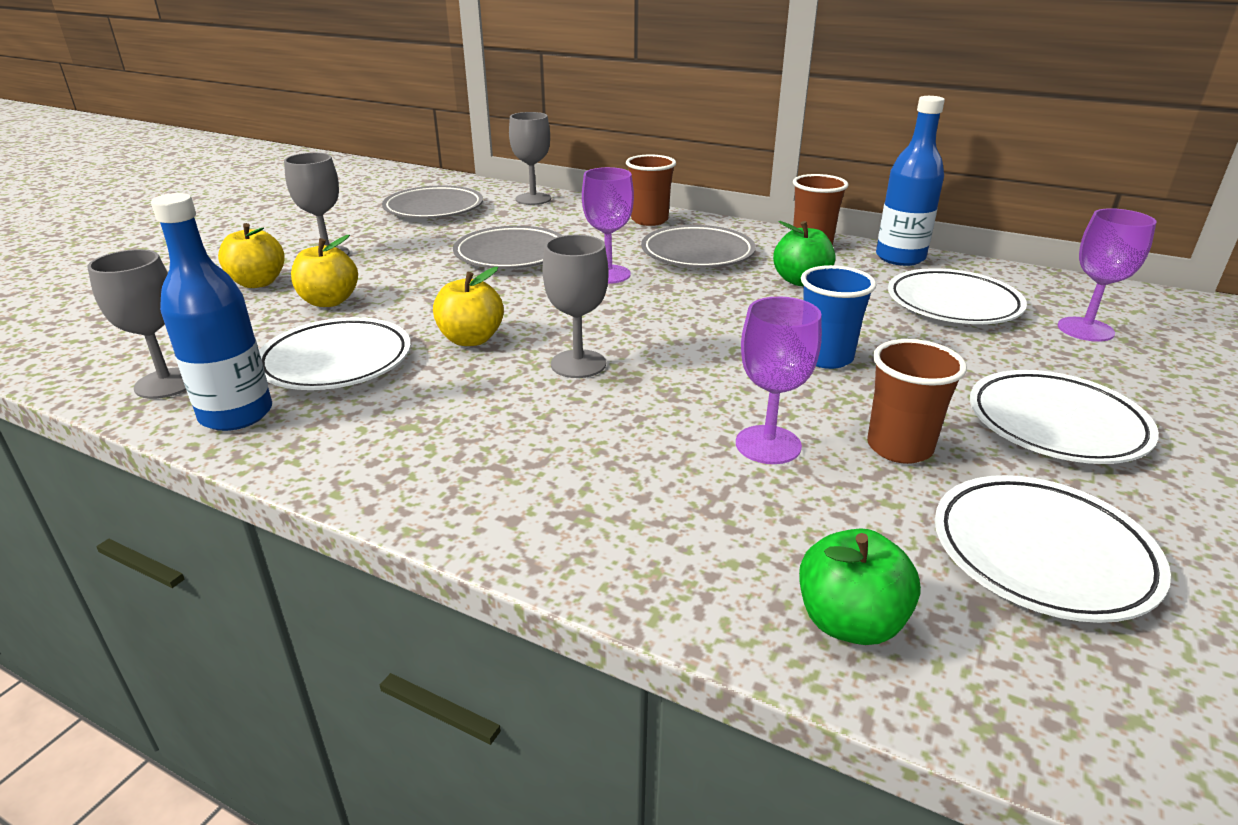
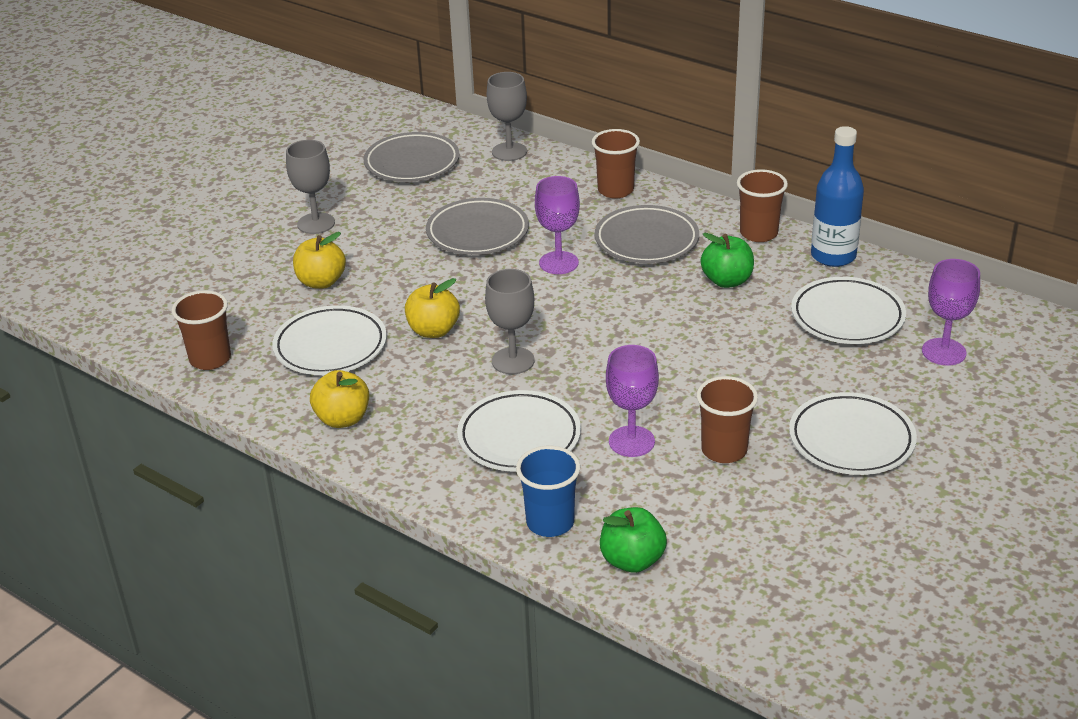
camera: 10 degrees right, 5 degrees up
grey goblet [87,249,186,399] -> brown cup [172,290,231,370]
blue bottle [151,193,272,431] -> none
yellow apple [218,223,285,288] -> yellow apple moved to [310,370,369,428]
blue cup [801,265,877,369] -> blue cup moved to [516,446,580,537]
white plate [935,475,1171,623] -> white plate moved to [457,390,581,472]

